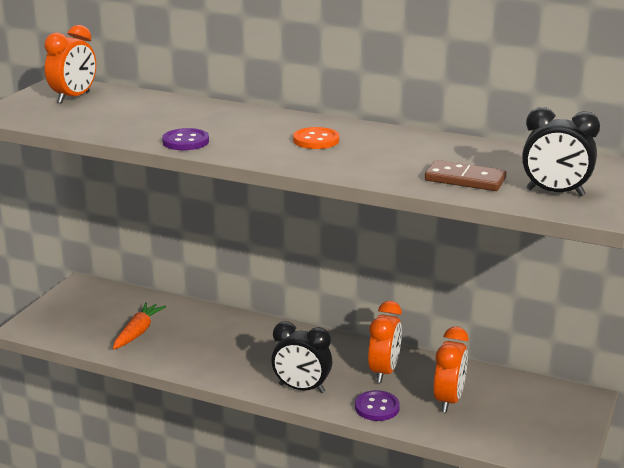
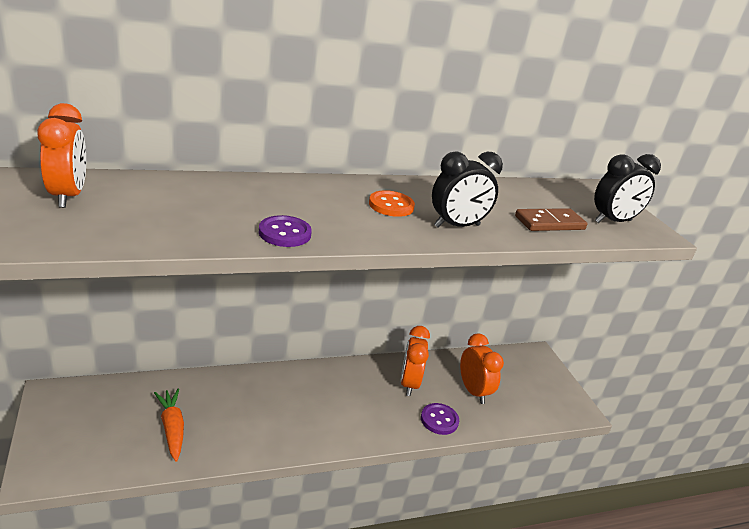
camera: 45 degrees left, 5 degrees up
black clock [271,322,332,393] -> black clock moved to [432,152,503,228]
orange clock [368,301,402,383] -> orange clock turned 150 degrees counterclockwise [401,326,430,396]

